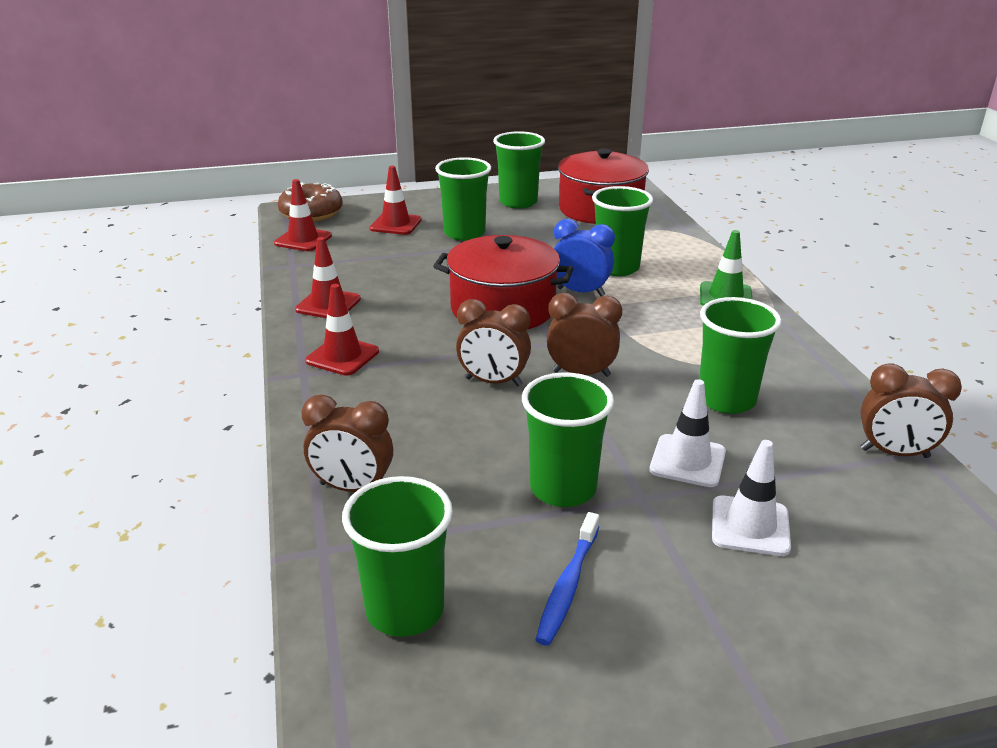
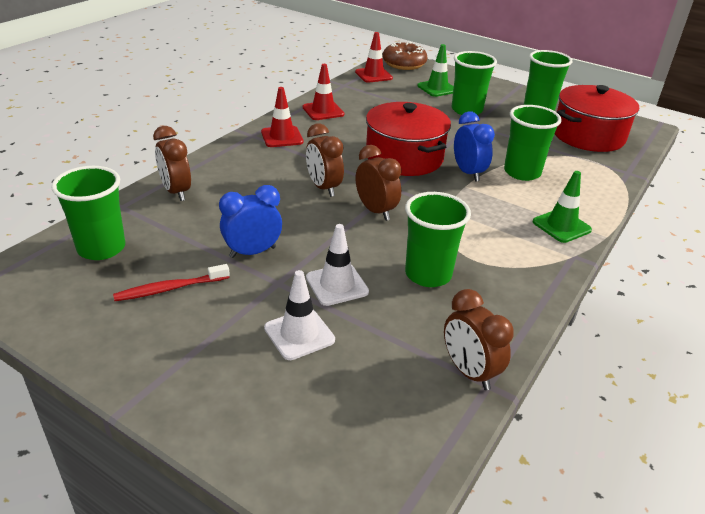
camera: 45 degrees right, 5 degrees up
red traffic cone [369,166,422,235] -> green traffic cone [417,44,454,97]
green cup [522,372,614,507] -> blue clock [219,185,282,258]
blue toothbrush [535,512,599,646] -> red toothbrush [113,264,230,301]

